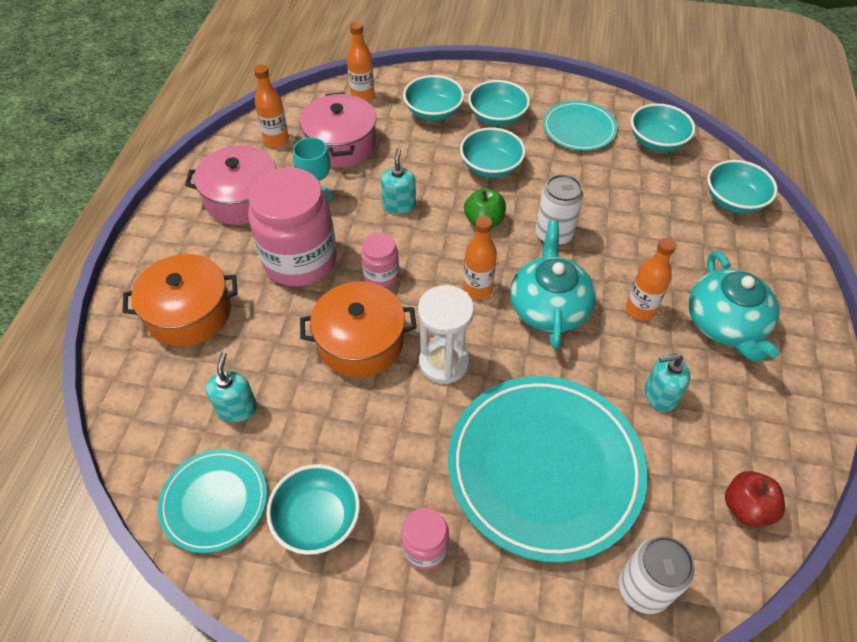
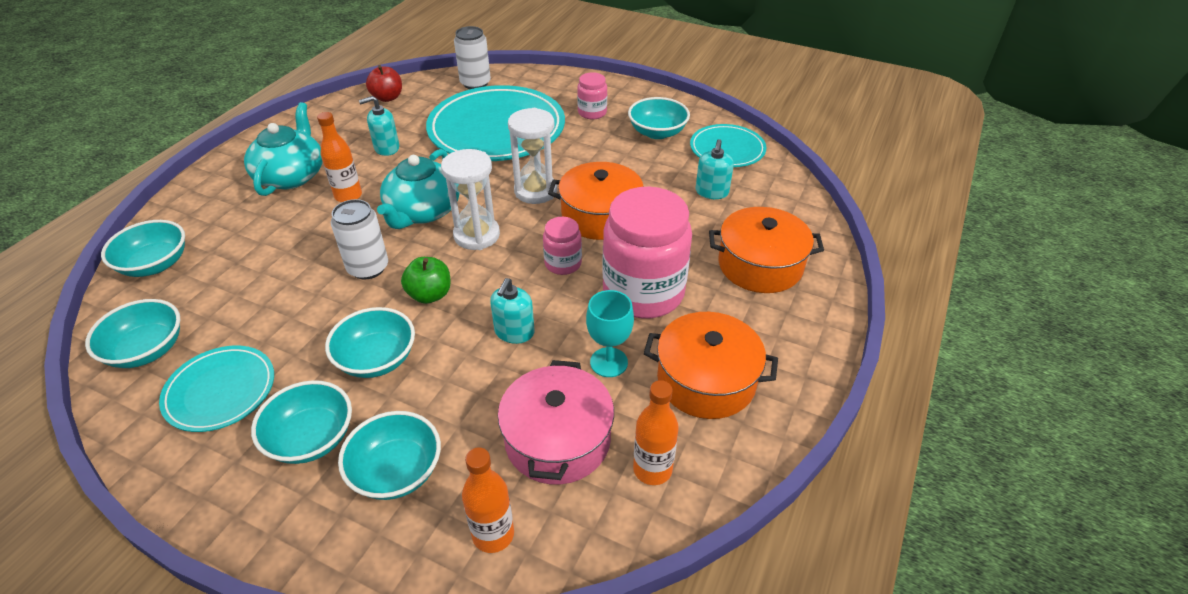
camera: 165 degrees left, 10 degrees down
pink pot [185,145,276,225] -> orange pot [644,312,778,419]
orange bottle [463,216,497,299] -> white hourglass [441,149,500,250]
turquoise soap dispenser [645,354,690,412] -> turquoise soap dispenser turned 150 degrees clockwise [359,96,399,156]

